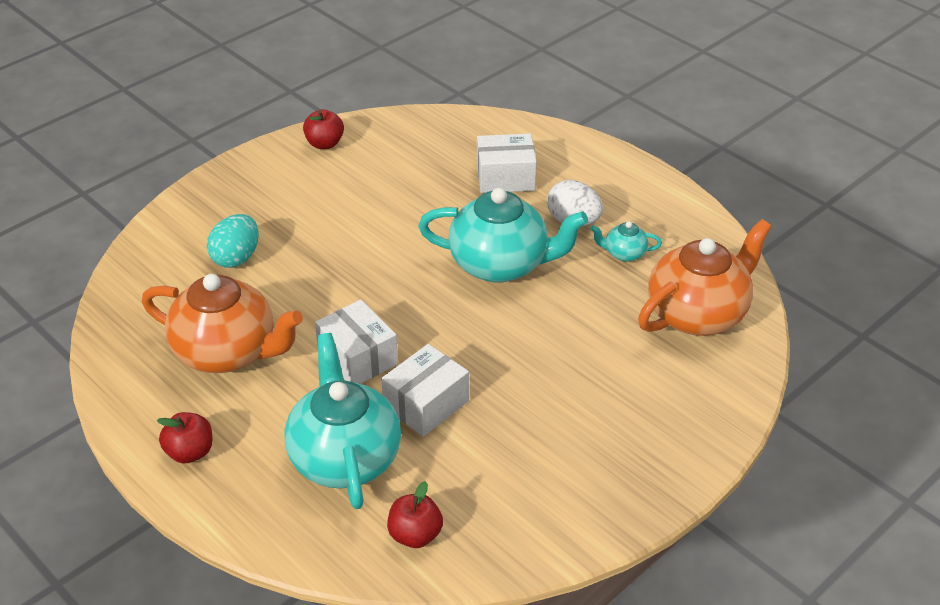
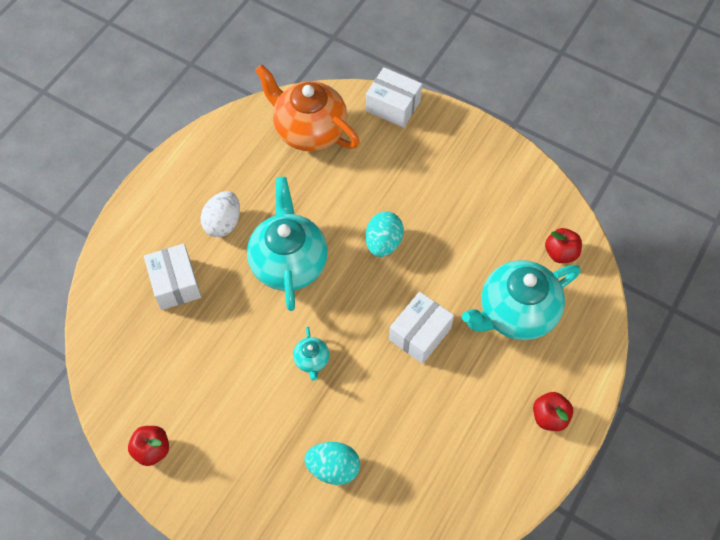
camera: 105 degrees left, 20 degrees up
orange teapot [142,274,303,373] -> none
white box [381,344,469,437] -> white box moved to [366,67,422,128]
turquoise teapot [590,221,662,262] -> turquoise teapot moved to [293,327,329,381]
none -> turquoise egg [366,212,404,257]

